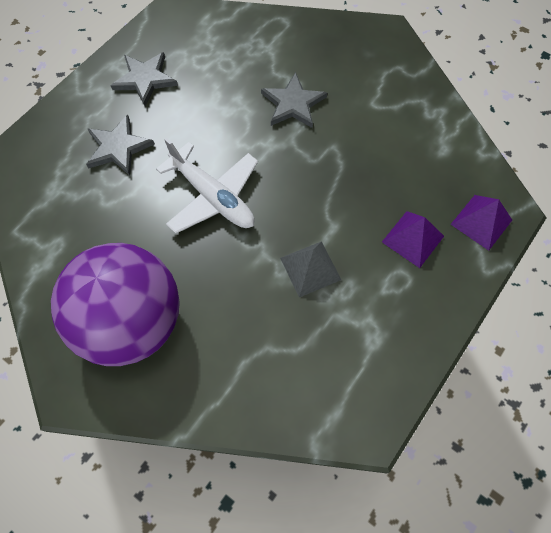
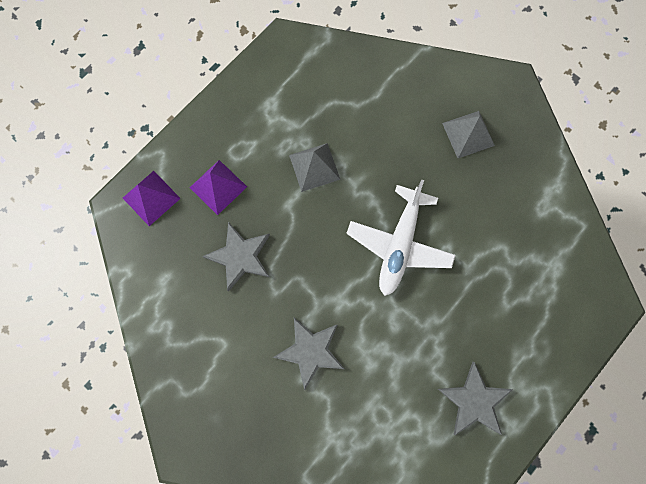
camera: 175 degrees left, 10 degrees up
purple ball [51,243,180,366] -> grey pyramid [442,111,495,158]
grey star [86,115,155,176] -> grey star moved to [202,222,270,292]
white plane [156,138,258,233] -> white plane turned 120 degrees counterclockwise [346,180,456,296]

